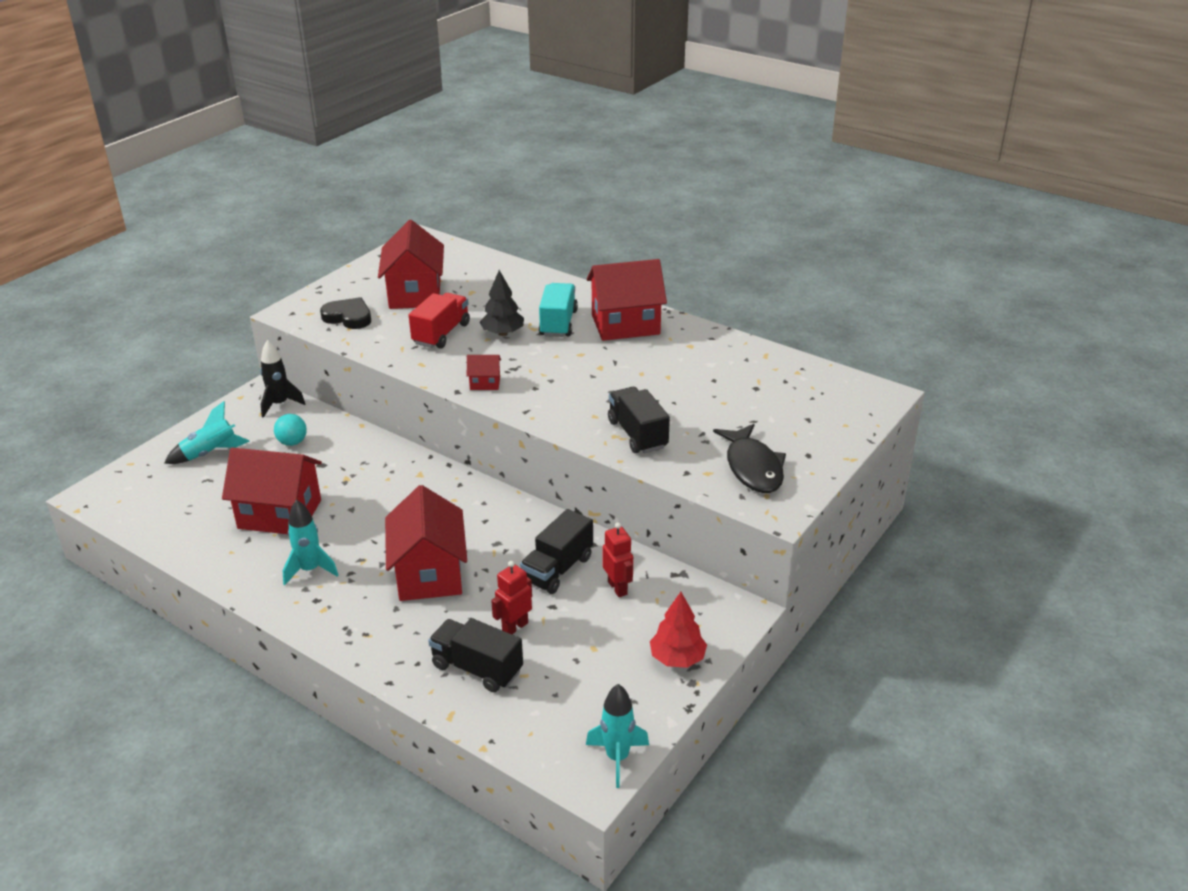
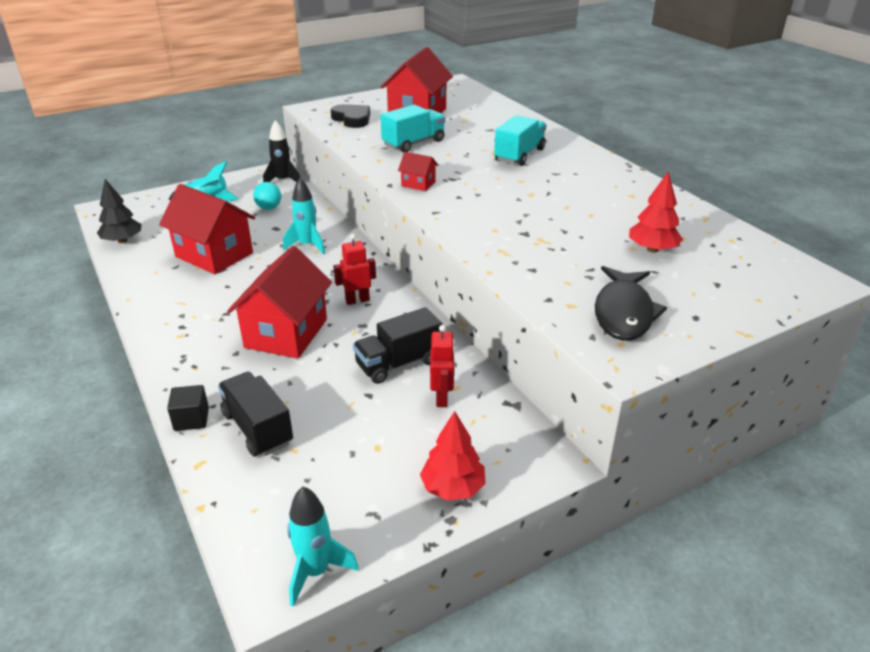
camera: 25 degrees right, 0 degrees up
turquoise rocket [283,500,338,585] -> turquoise rocket moved to [283,178,325,255]
red truck [409,293,470,349] -> turquoise truck [381,105,445,153]
black tree [480,270,524,336] -> black tree moved to [97,179,142,243]
red robot [491,561,532,634] -> red robot moved to [333,234,376,305]
red house [587,259,667,341] -> none
black truck [608,387,670,453] -> none
none -> black cube [167,385,209,431]
none -> red tree [629,172,683,253]

